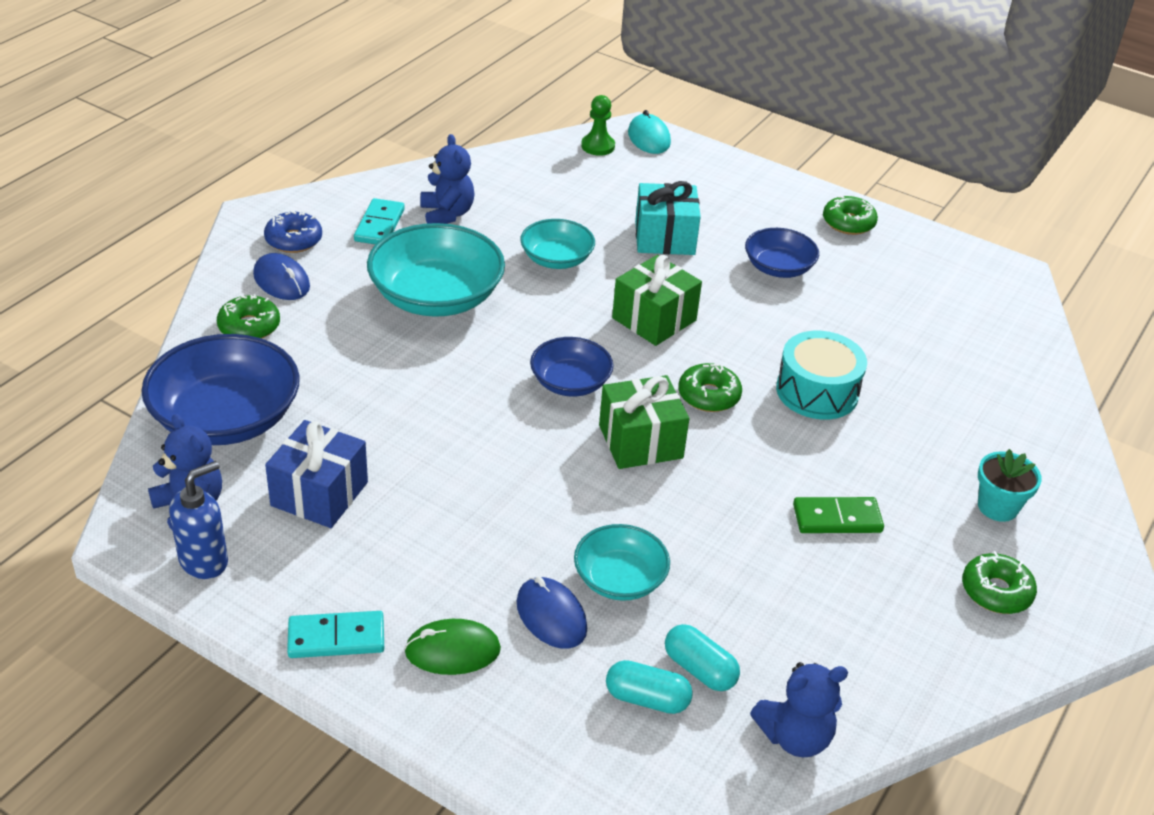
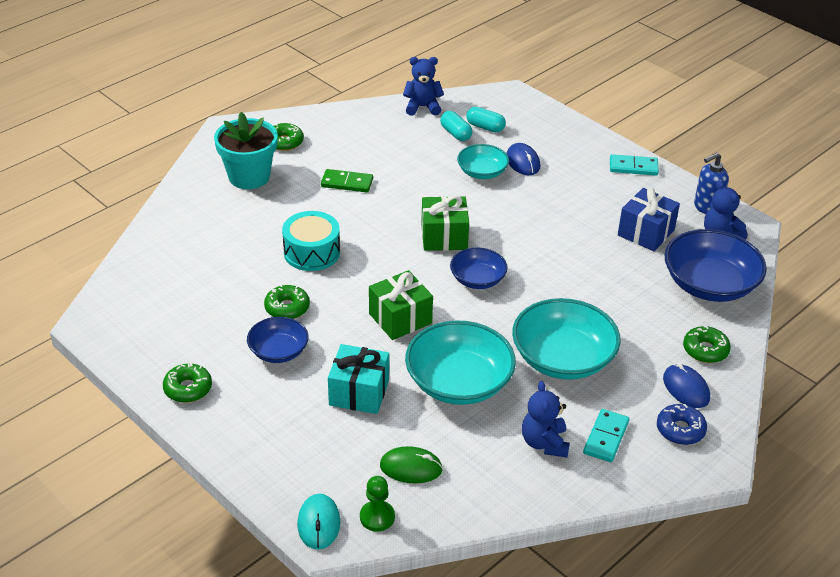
camera: 165 degrees left, 0 degrees up
green mouse [404,619,501,675] -> green mouse moved to [380,446,443,483]
turquoise bowl [520,219,595,269] -> turquoise bowl [405,320,516,405], size x1.74
green donut [678,363,742,412] -> green donut moved to [264,285,310,319]
turquoise flower pot [978,449,1042,522] -> turquoise flower pot [214,112,278,189], size x1.74

